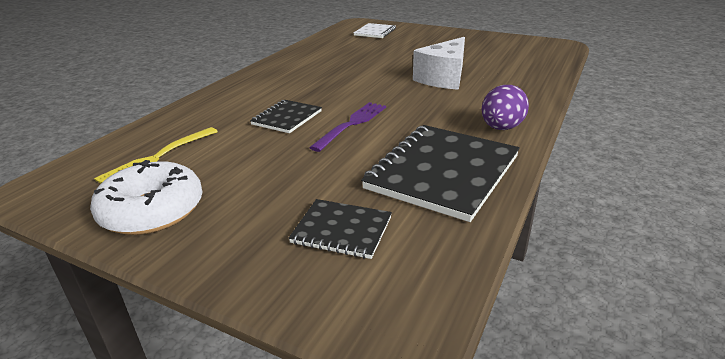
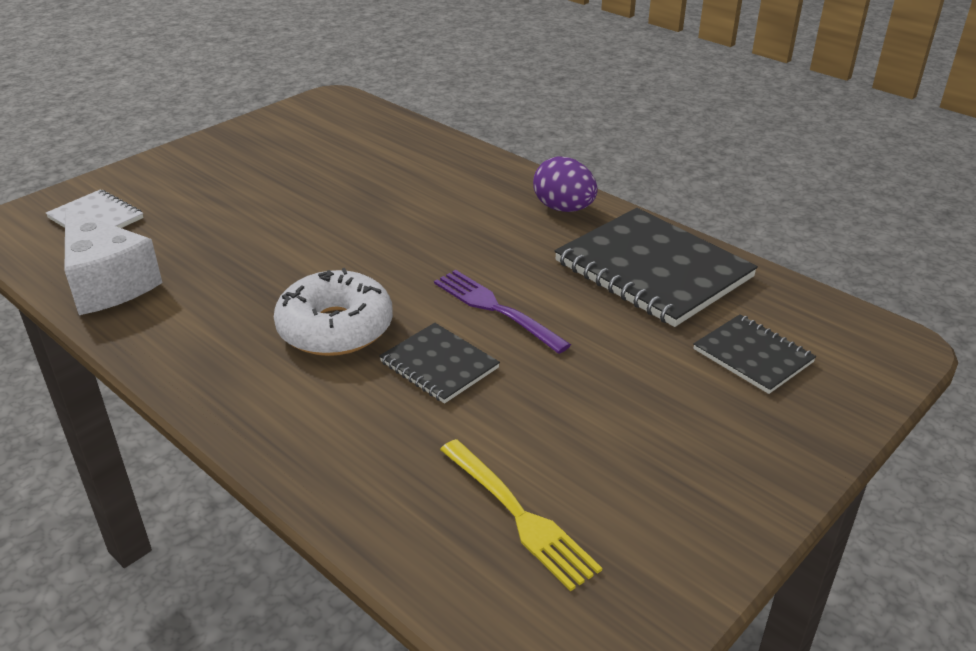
camera: 75 degrees left, 5 degrees up
white donut [90,160,202,235] -> white donut moved to [274,268,393,356]
black notebook [289,199,392,259] -> black notebook turned 75 degrees counterclockwise [693,314,816,394]
white cheese [413,37,465,90] -> white cheese moved to [65,209,163,315]

